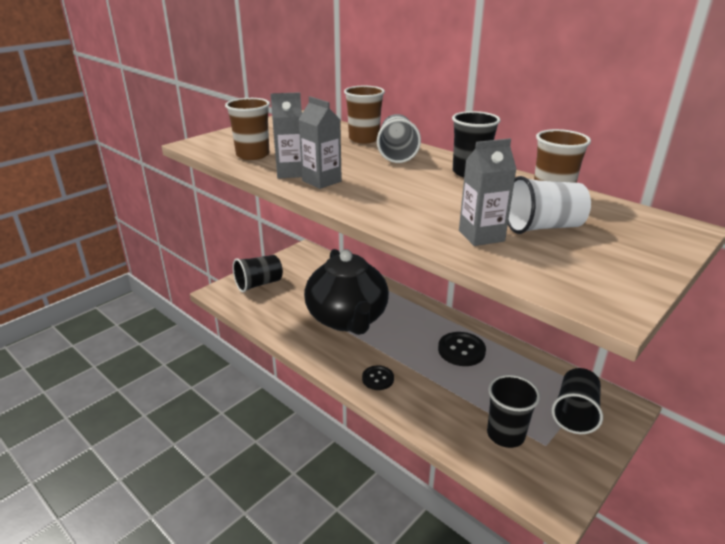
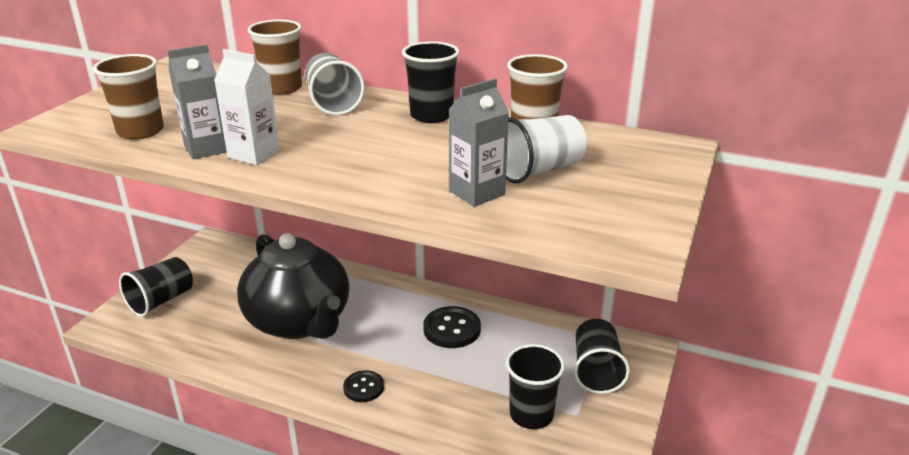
camera: 20 degrees left, 0 degrees up
grey carton [298,96,342,189] -> white carton [214,49,280,165]

